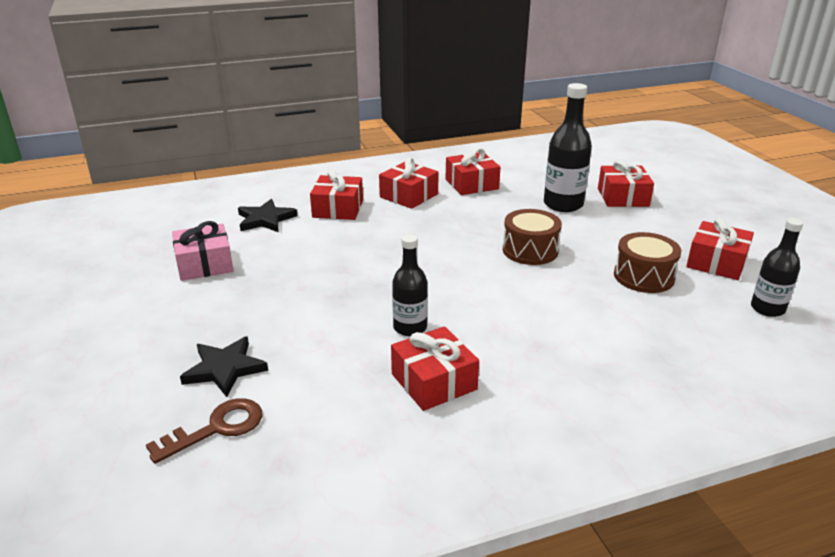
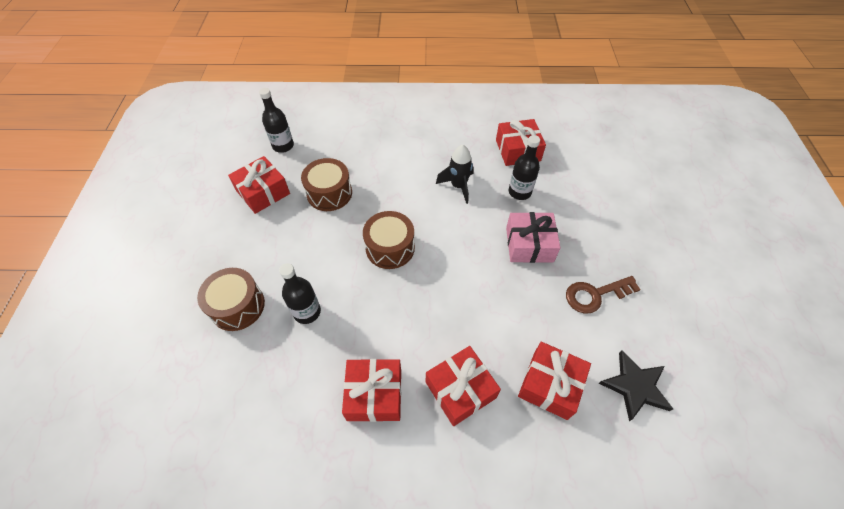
camera: 160 degrees left, 25 degrees up
brown key [146,398,262,464] -> brown key moved to [566,276,641,313]
pink gift [172,221,233,281] -> pink gift moved to [506,212,560,263]
black star [180,336,268,397] -> none
black bottle [544,83,592,212] -> black bottle [279,263,321,324], size x0.64
red gift [598,160,654,207] -> brown drum [197,268,265,331]
none -> black rocket [436,145,474,204]

